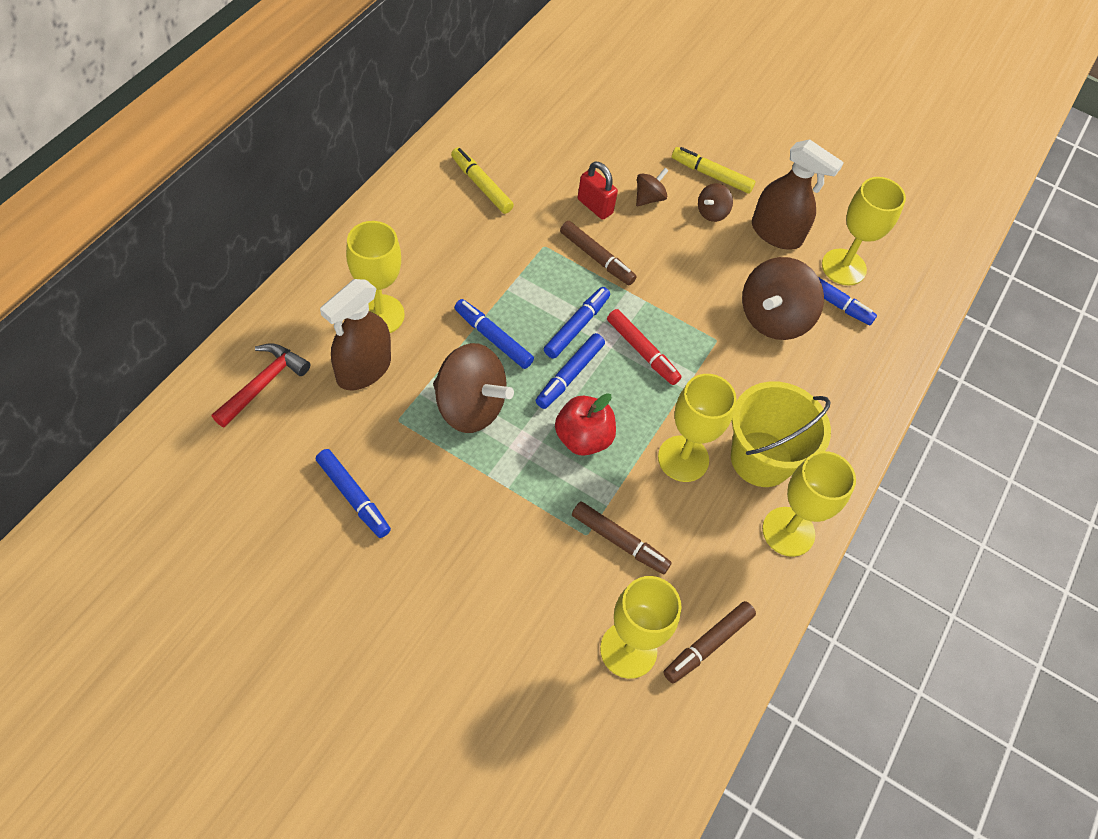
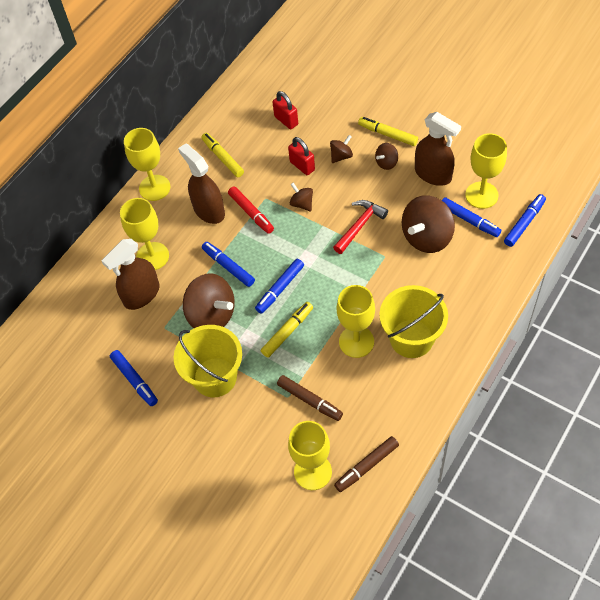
camera: 15 degrees right, 0 degrees up
red hammer [212,343,310,428] -> red hammer moved to [333,200,388,254]
blue marker [544,287,610,359] -> blue marker moved to [504,194,546,247]
red apple [555,393,616,456] -> yellow marker [261,302,313,358]
brown marker [560,221,637,285] -> brown spinning top [290,183,313,211]
red marker [607,309,682,385] -> red marker moved to [228,186,274,234]
yellow goblet [762,451,856,557] -> yellow goblet moved to [124,128,171,201]
none -> yellow bucket [174,325,242,398]
none -> brown spray bottle [178,143,225,224]
none -> red padlock [272,91,298,129]

